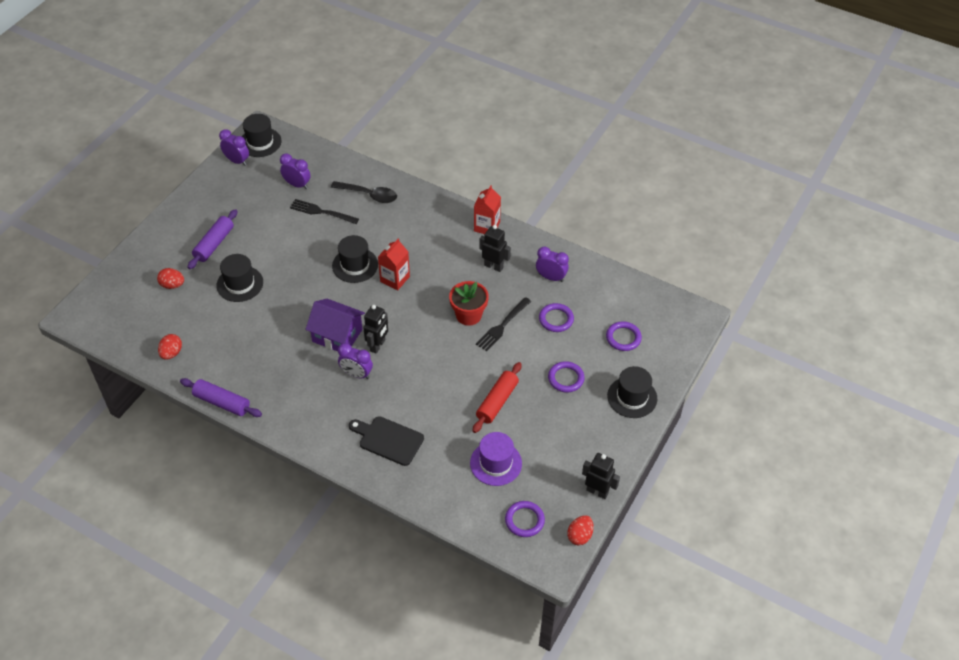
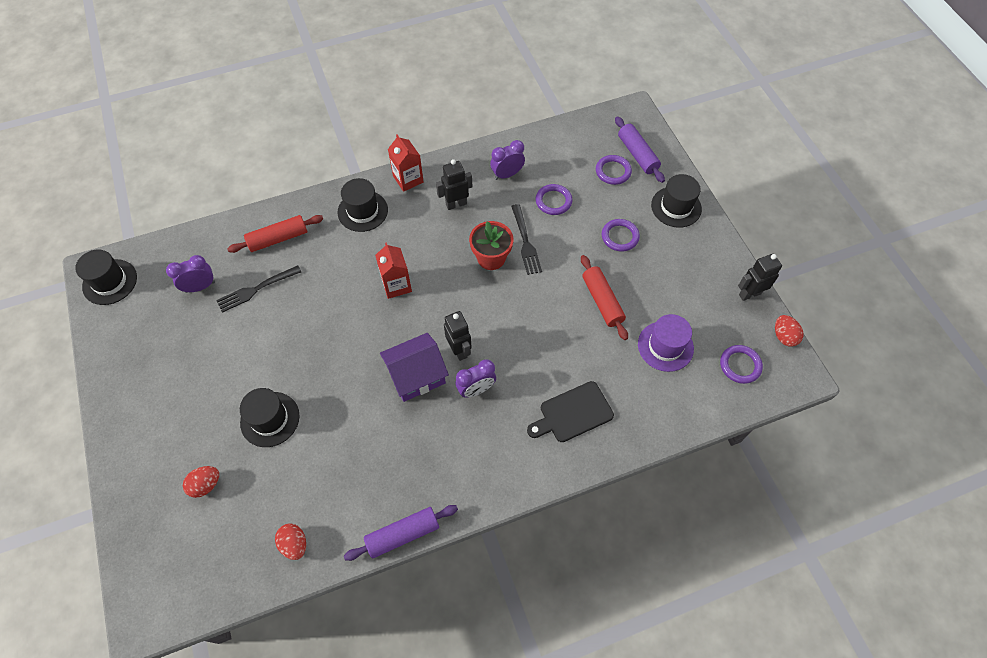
camera: 50 degrees left, 10 degrees up
purple rolling pin [187,209,238,269] -> purple rolling pin moved to [615,116,665,183]
purple clock [219,129,249,166] -> none
black spoon [331,181,397,203] -> red rolling pin [227,215,323,253]
black hat [332,235,378,283] -> black hat moved to [338,178,388,232]

